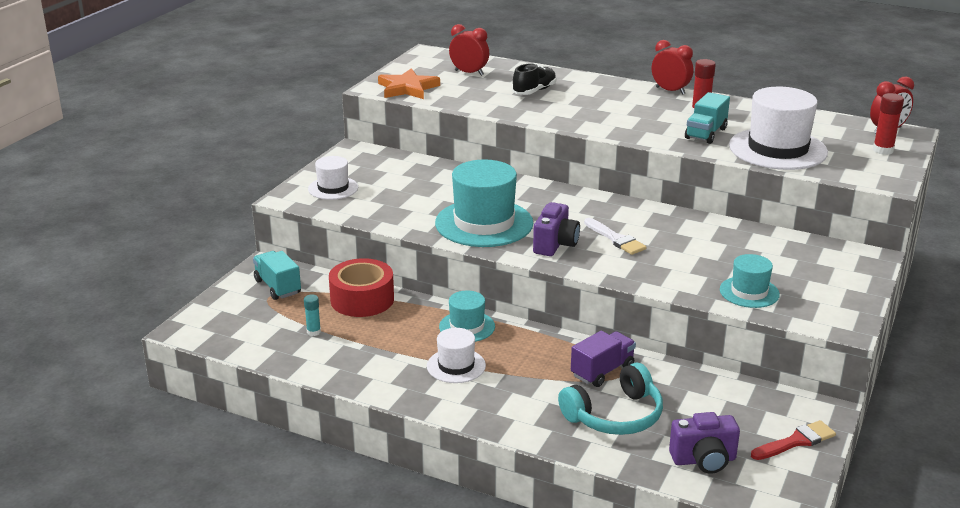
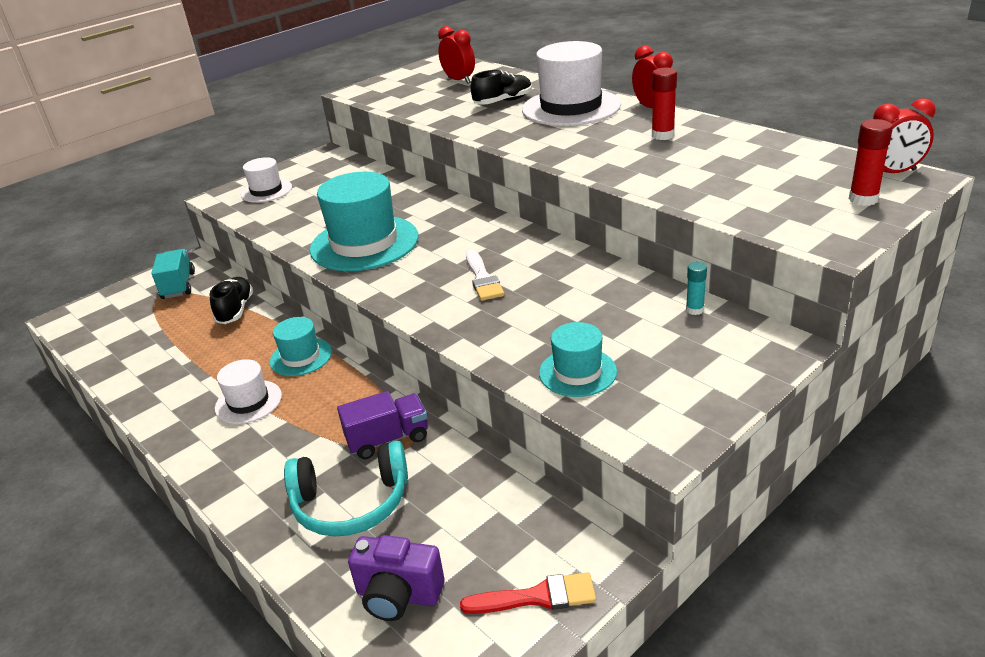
camera: 25 degrees right, 5 degrees up
turquoise glue stick [304,295,321,336] -> turquoise glue stick moved to [686,262,707,315]
red tape [329,258,394,317] -> black shoe [210,277,253,324]
orange star [378,68,440,99] -> none
purple camera [533,202,580,256] -> none
turquoise truck [685,92,730,144] -> none
white hat [729,87,828,170] -> white hat moved to [522,41,621,126]

